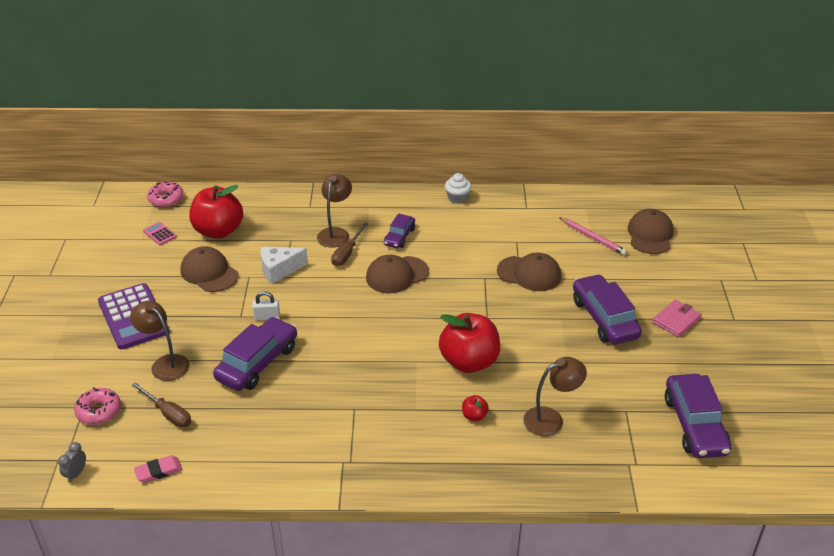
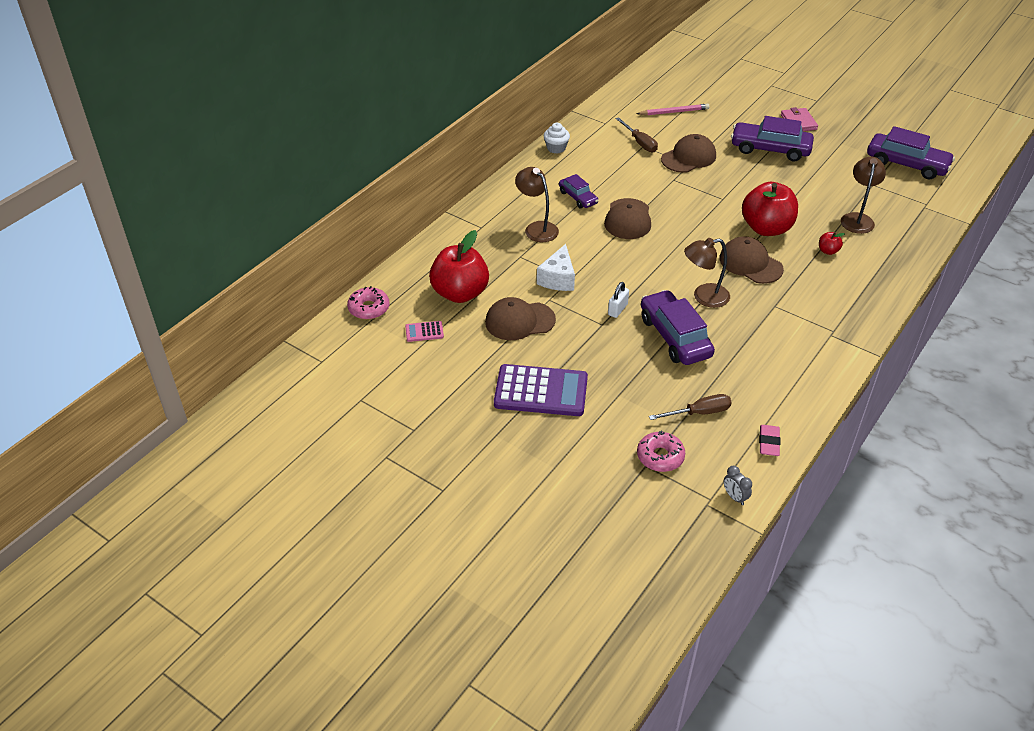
camera: 55 degrees left, 5 degrees up
brown lamp [130,301,189,381] -> brown lamp moved to [684,238,730,308]
brown screwdriver [331,223,368,266] -> brown screwdriver moved to [615,117,658,152]
brown cap [628,209,674,254] -> brown cap moved to [720,236,784,284]

